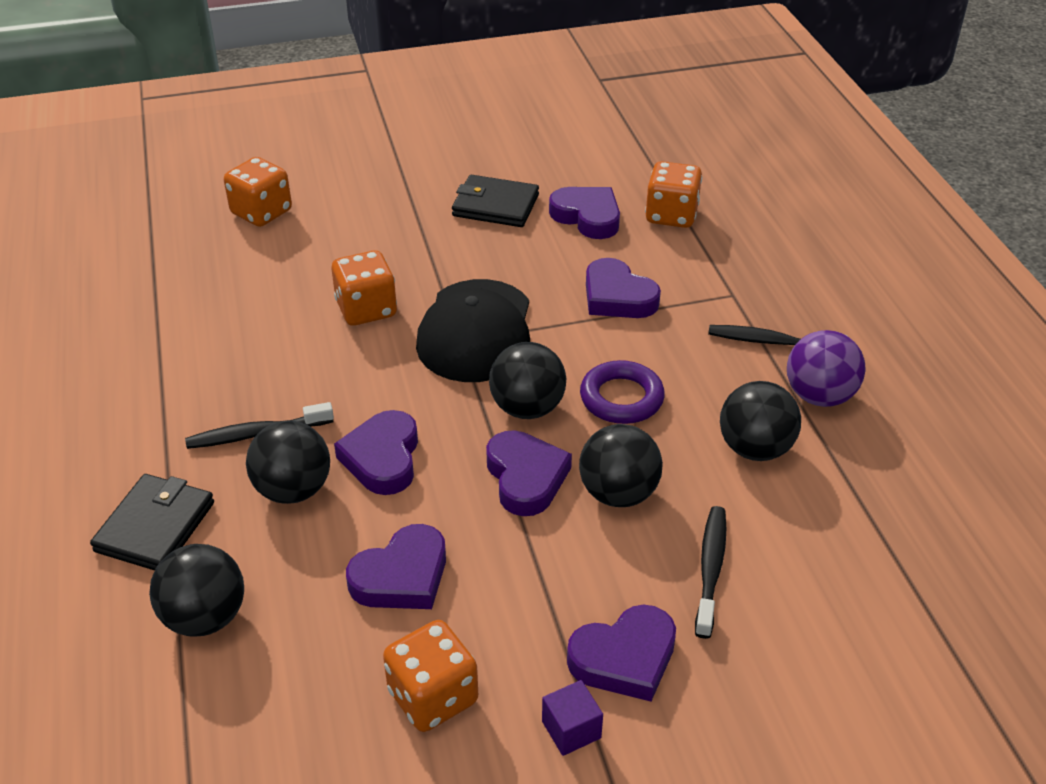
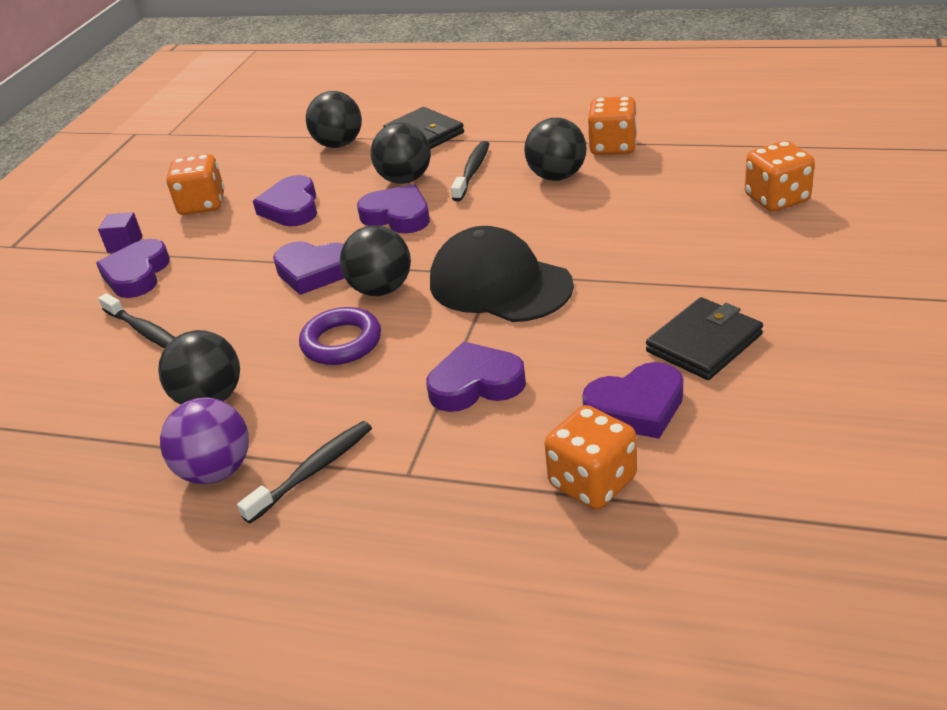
camera: 125 degrees right, 5 degrees down
orange dice [332,250,397,326] -> orange dice moved to [588,97,637,155]
black ball [579,424,663,507] -> black ball moved to [524,118,587,181]

